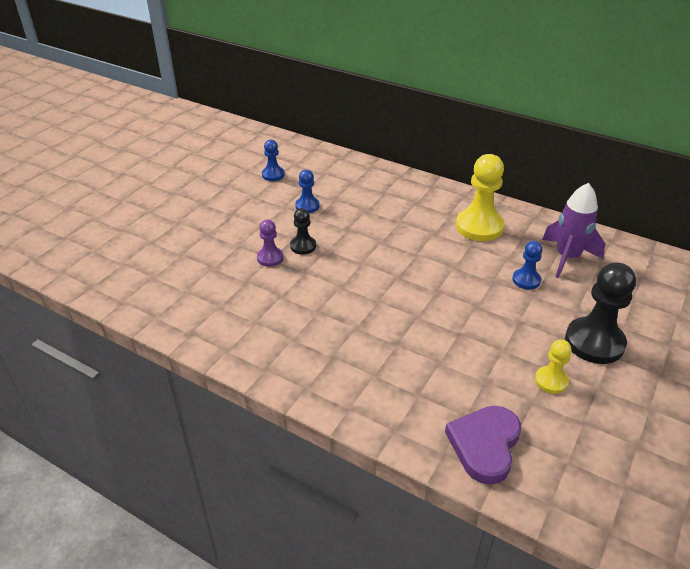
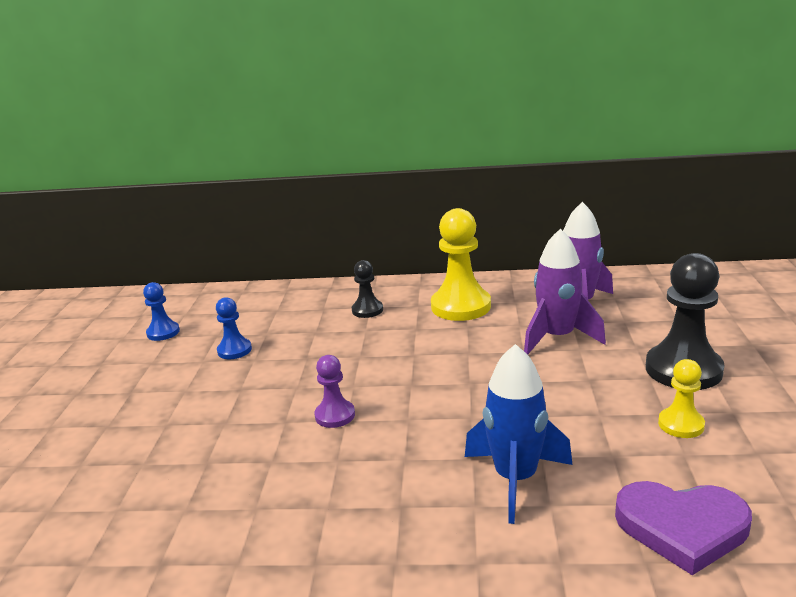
camera: 25 degrees left, 15 degrees down
purple pawn [257,220,284,267] -> purple pawn moved to [314,355,355,428]
black pawn [290,208,316,255] -> black pawn moved to [352,260,383,318]
purple heart [445,406,521,485] -> purple heart turned 75 degrees counterclockwise [615,481,752,575]
blue pawn [512,241,542,290] -> purple rocket [524,229,606,355]
none -> blue rocket [465,344,573,524]

